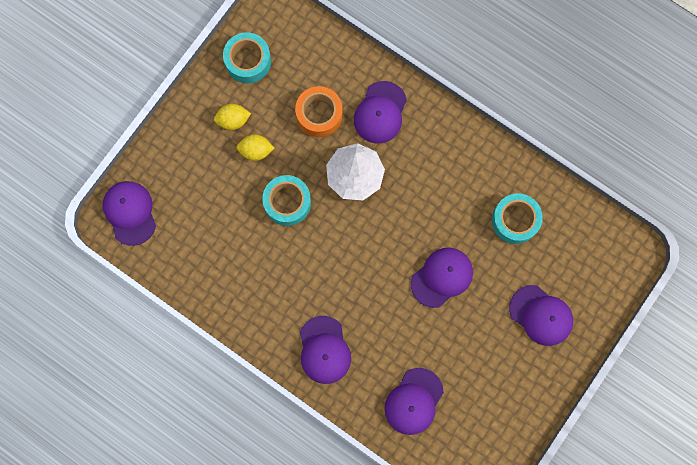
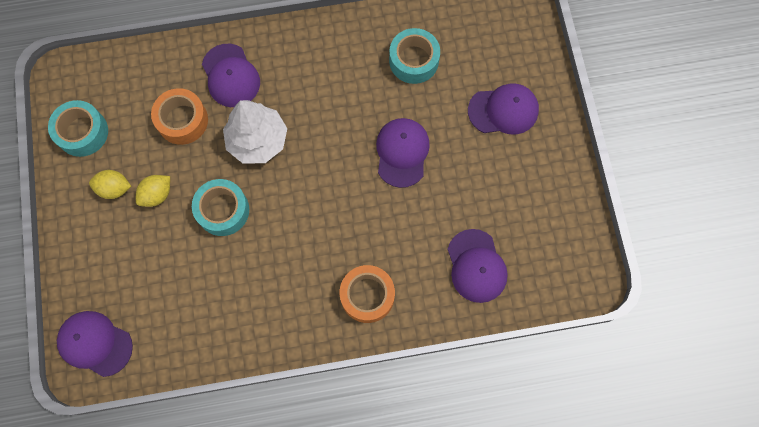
camera: 45 degrees left, 5 degrees down
yellow lemon [214,104,251,130] -> yellow lemon turned 60 degrees clockwise [89,170,131,199]
purple cap [300,316,351,384] -> orange tape [340,265,395,323]

